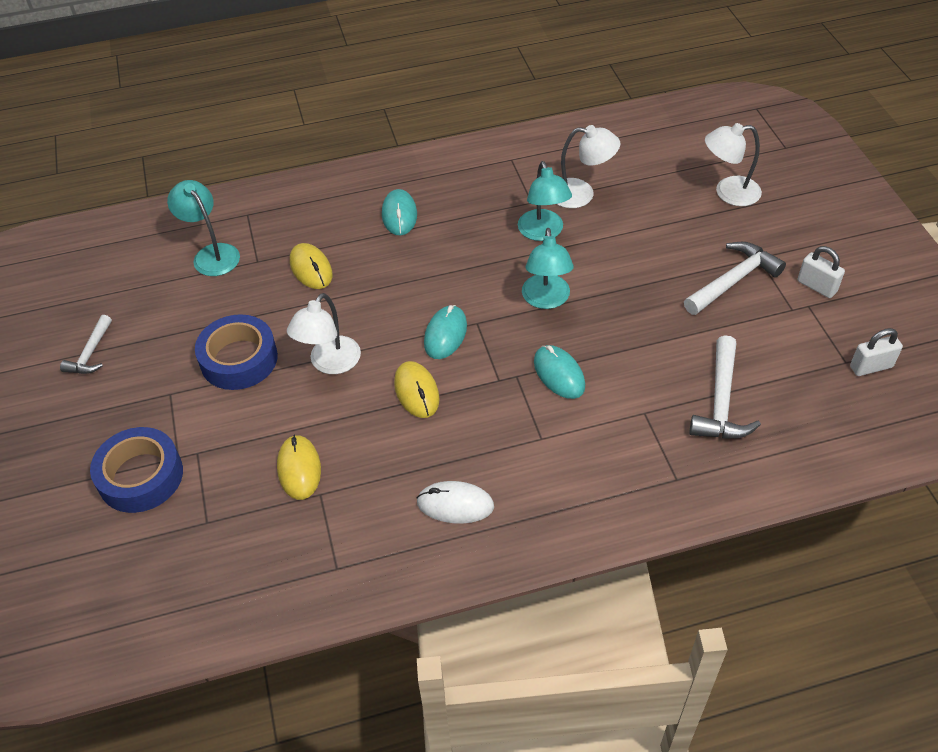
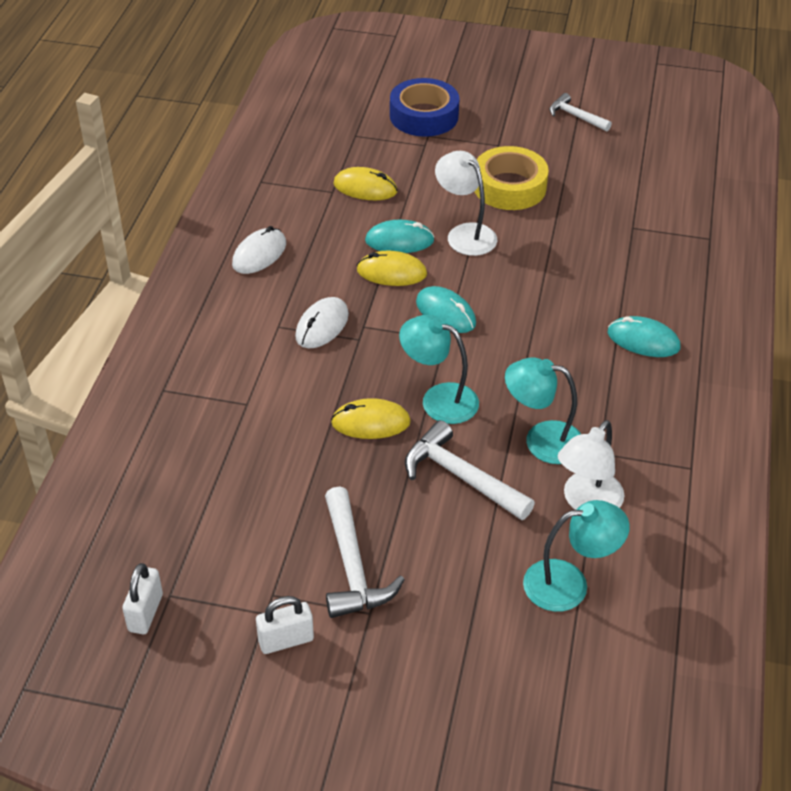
camera: 115 degrees right, 5 degrees down
turquoise lamp [167,180,240,276] -> turquoise lamp moved to [523,500,630,612]
blue tape [195,314,278,390] -> yellow tape [474,146,549,210]
yellow mouse [290,243,333,289] -> yellow mouse moved to [331,398,411,439]
turquoise mouse [534,345,585,399] -> turquoise mouse moved to [365,220,434,253]
white hammer [689,335,761,439] -> white hammer moved to [405,420,535,520]
white lamp [705,123,762,206] -> none
none -> white mouse [295,297,349,348]

